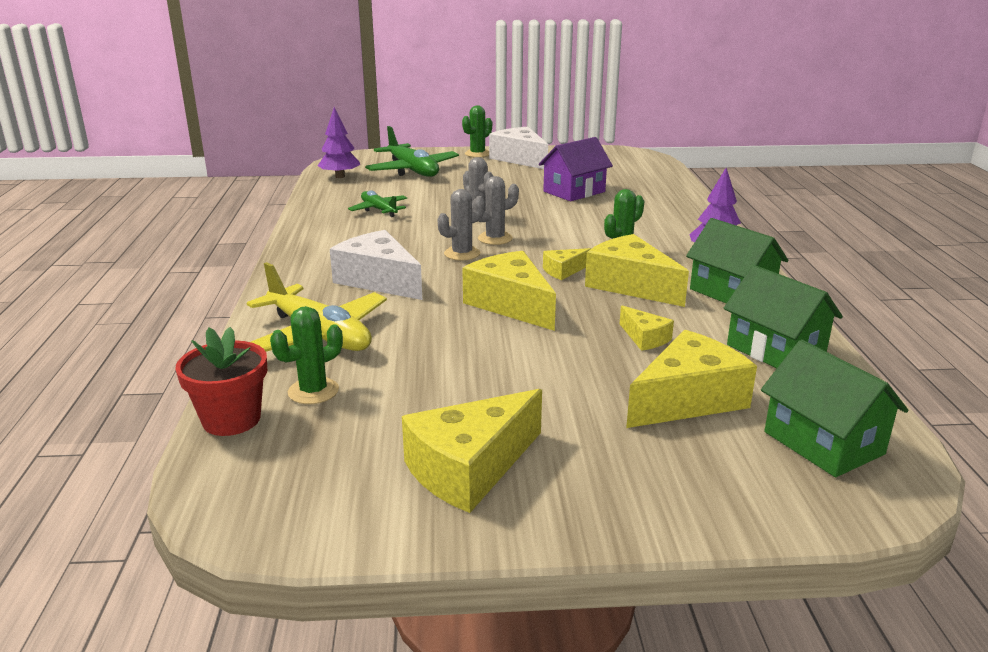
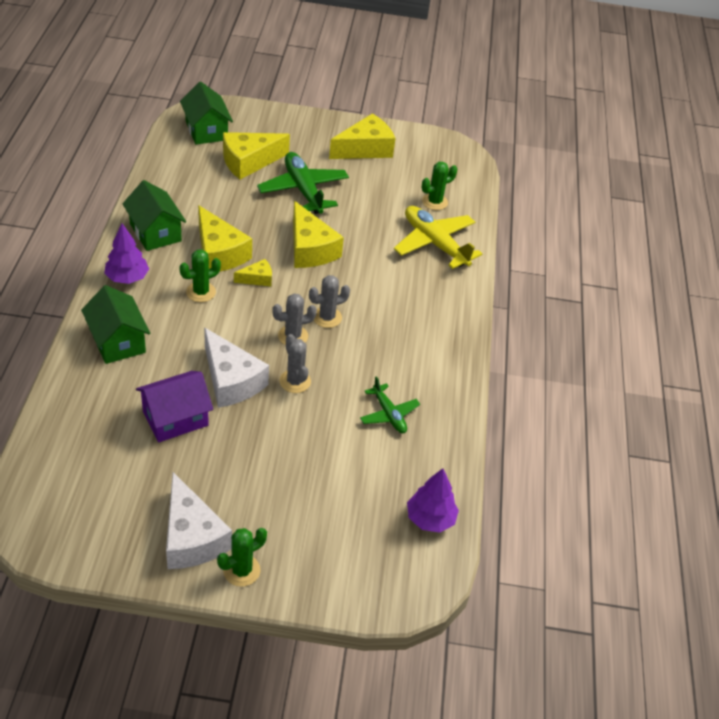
camera: 175 degrees left, 20 degrees up
red flower pot [175,327,267,436] -> none
white cheese [330,230,422,300] -> white cheese moved to [204,328,269,408]
green plane [365,126,459,177] -> green plane moved to [257,152,349,214]
yellow cheese [620,306,674,351] -> none
green house [724,265,843,368] -> green house moved to [81,285,151,364]

